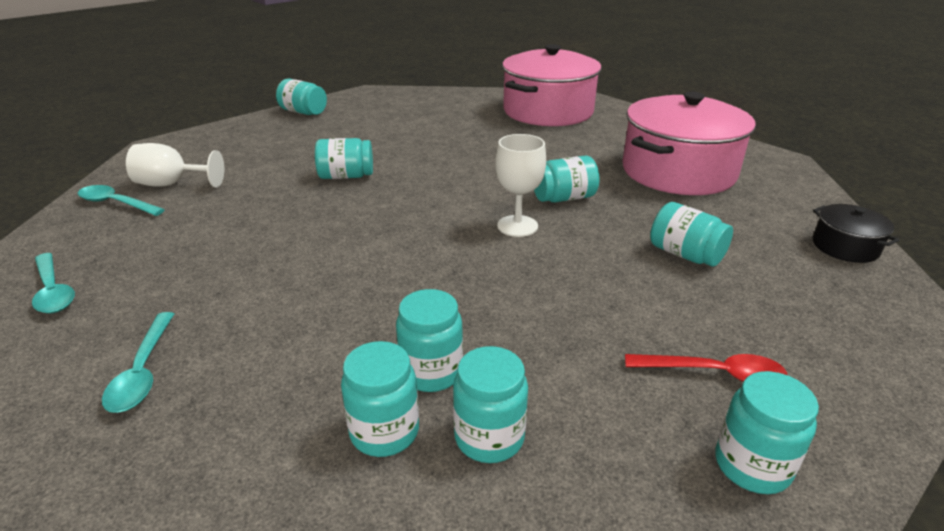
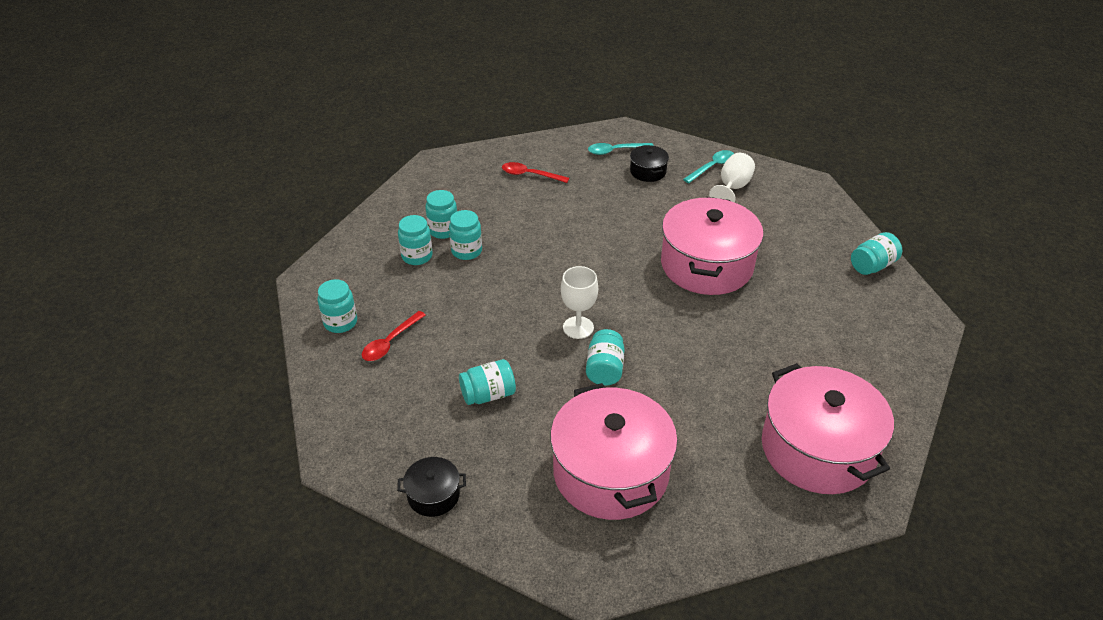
camera: 115 degrees right, 10 degrees up
turquoise spoon [102,312,174,413] -> red spoon [502,162,569,183]
turquoise jar [315,138,373,179] -> pink pot [661,197,763,295]
none -> black pot [630,145,669,182]

